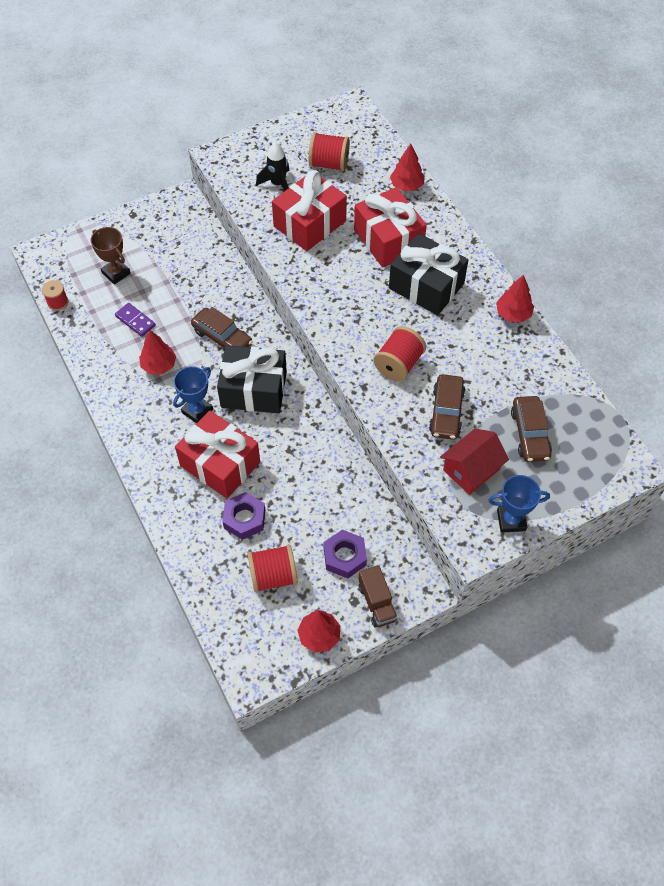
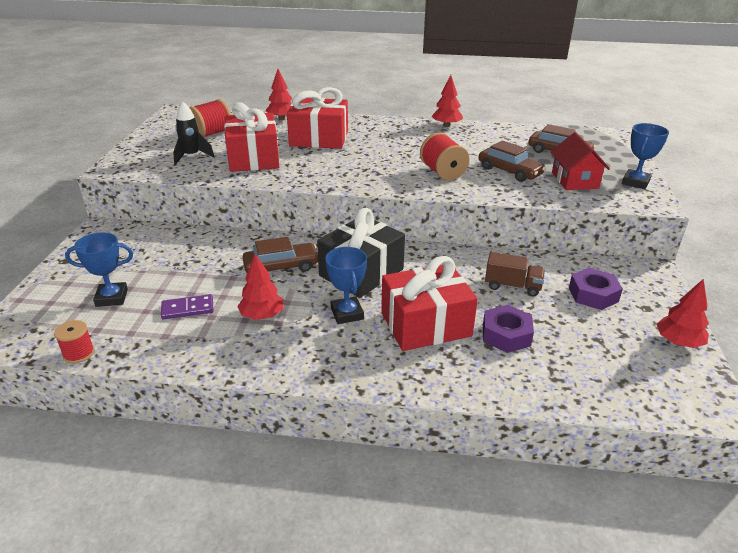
camera: 55 degrees left, 25 degrees down
brown trophy [91,227,131,285] -> blue trophy [65,232,133,307]
red spool [247,544,298,593] -> none
brown truck [359,565,398,628] -> brown truck moved to [485,252,545,296]
black gift [389,233,468,315] -> none

